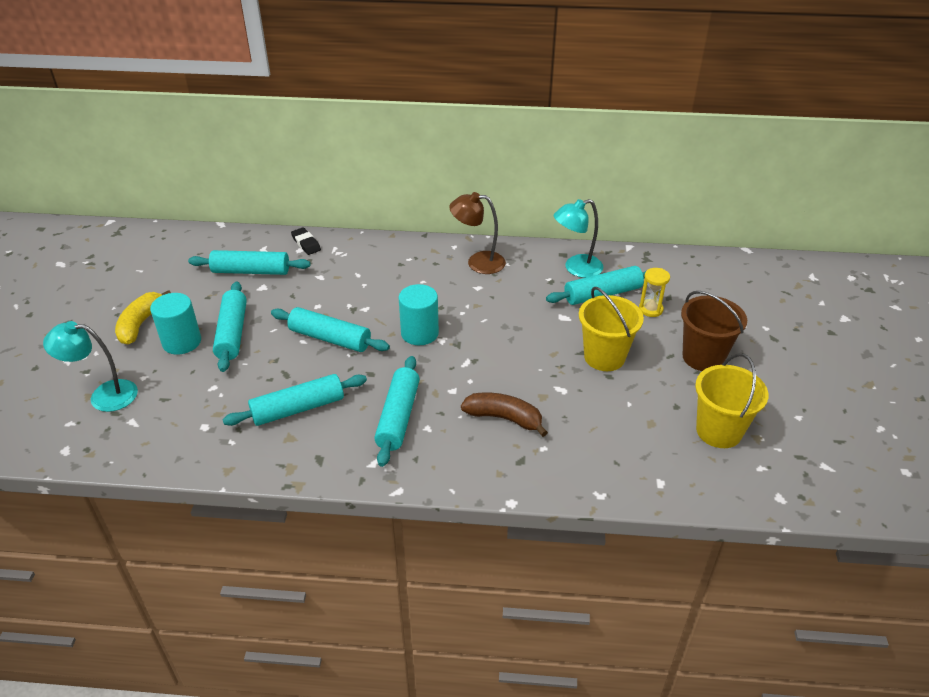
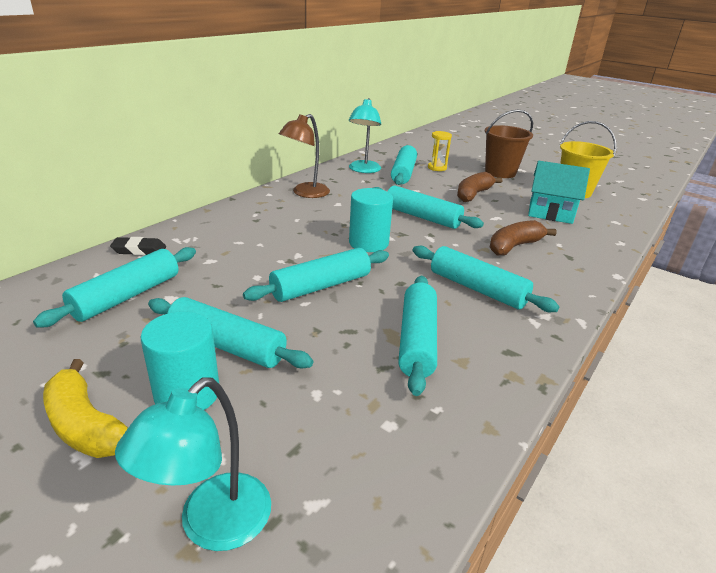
camera: 60 degrees left, 10 degrees down
yellow bucket [579,287,644,371] -> brown banana [457,172,502,202]
none -> turquoise rolling pin [374,185,484,229]
none -> turquoise house [528,161,590,224]

